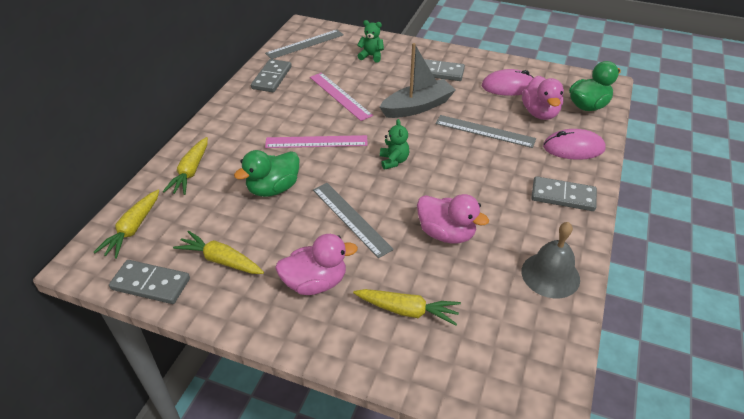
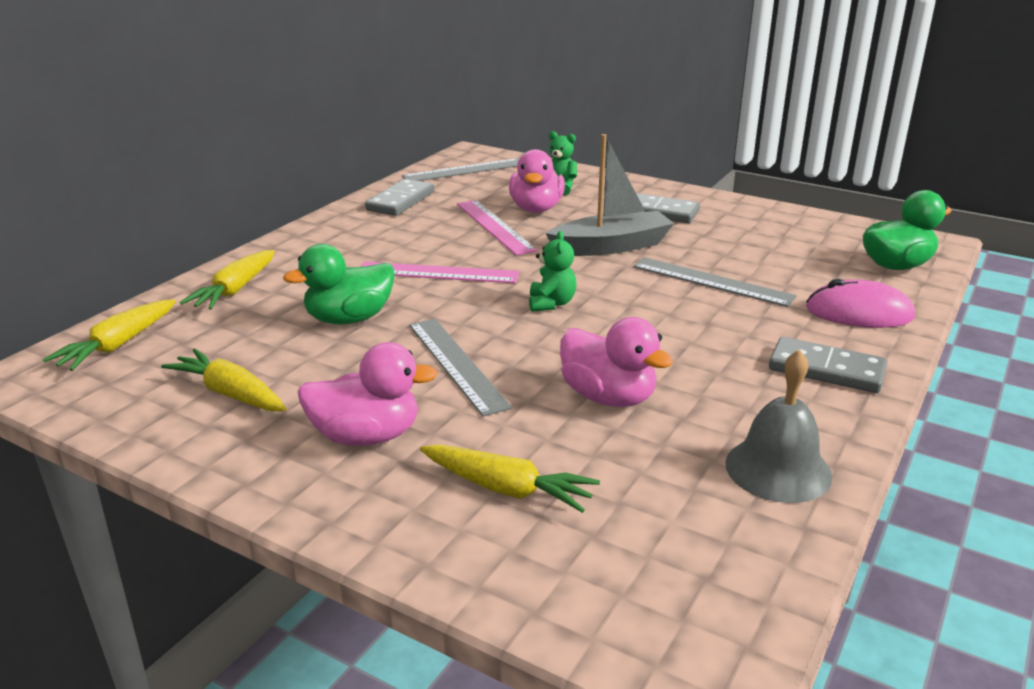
camera: 10 degrees right, 15 degrees down
grey domino [109,260,190,304] -> none
pink mouse [482,69,534,96] -> none
pink duck [522,75,564,120] -> pink duck moved to [509,149,565,213]

